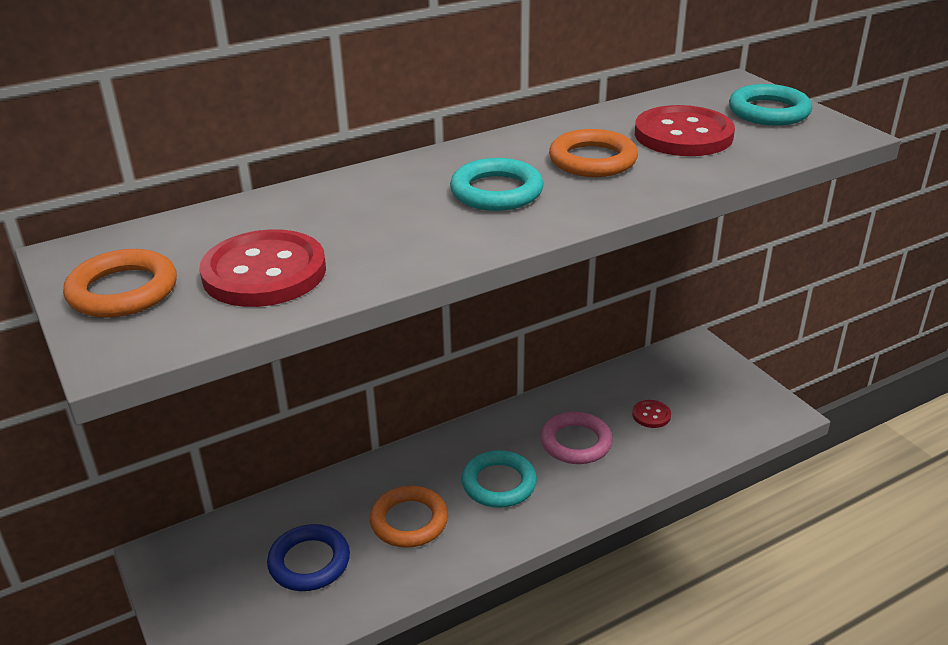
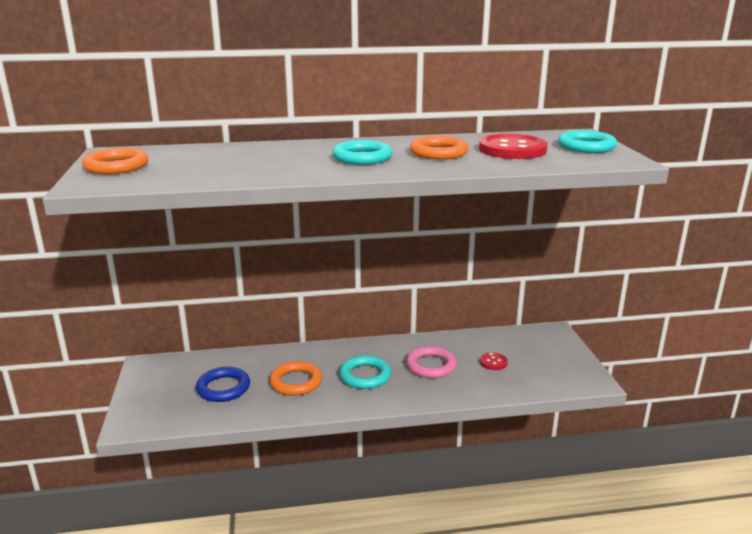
camera: 20 degrees right, 10 degrees down
red button [199,229,326,307] -> none

